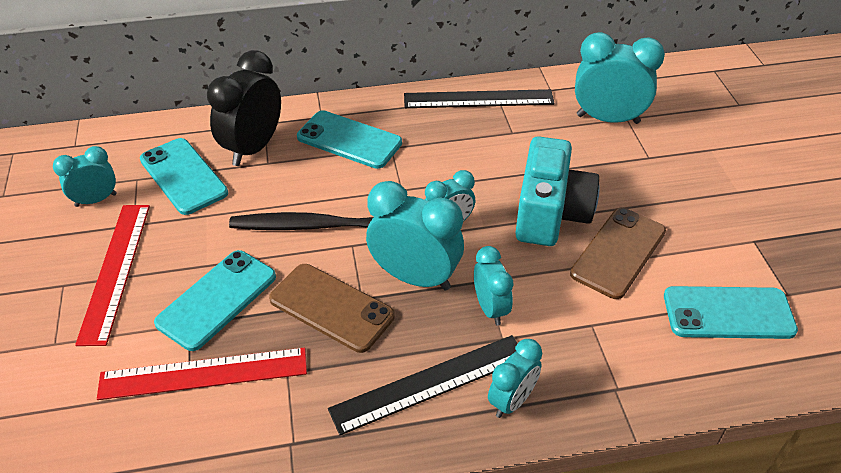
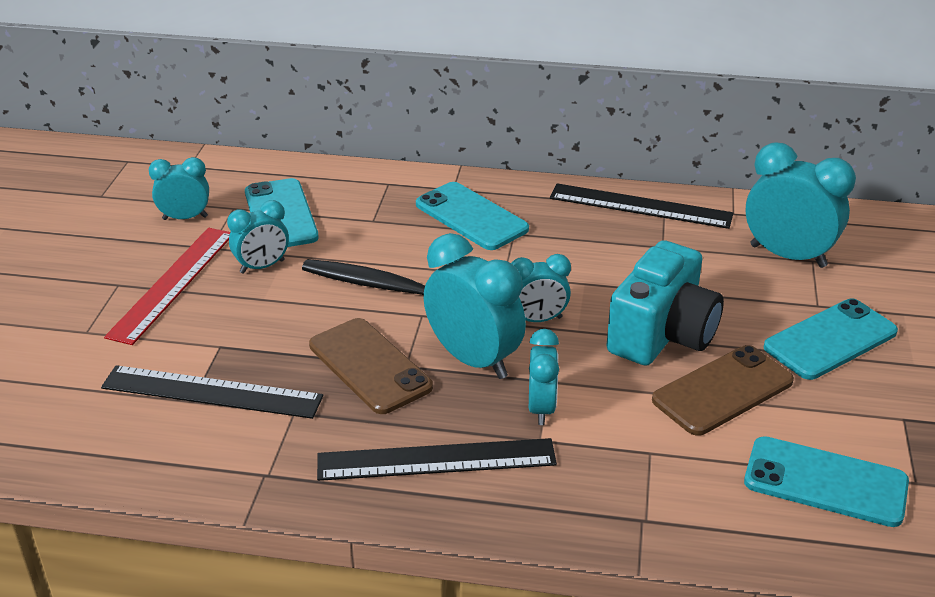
camera: 20 degrees right, 10 degrees down
red ruler [97,348,307,400] -> black ruler [101,365,323,419]
turquoise phone [154,250,276,351] -> turquoise phone moved to [764,299,898,380]
black clock [207,50,281,166] -> none
turquoise clock [488,339,542,418] -> turquoise clock moved to [227,200,289,274]

